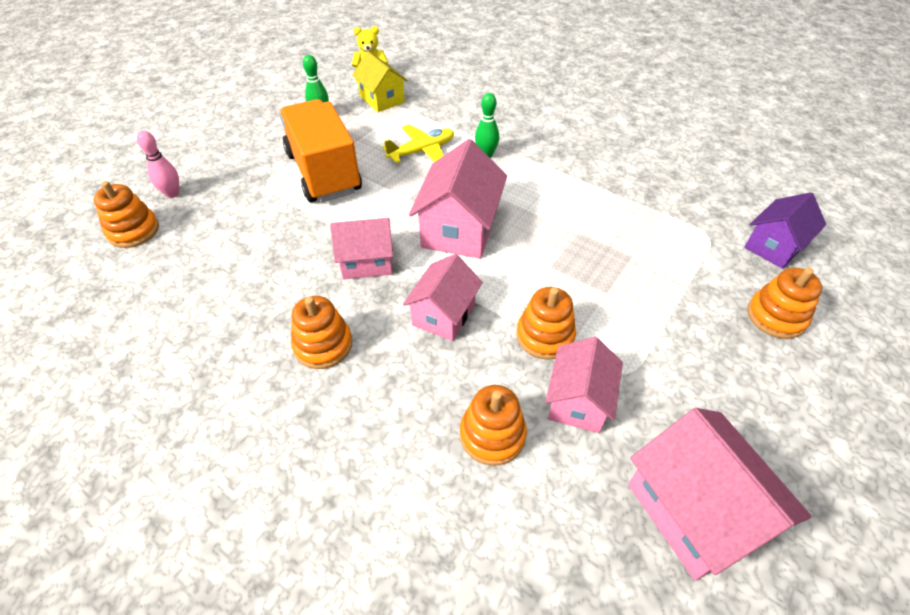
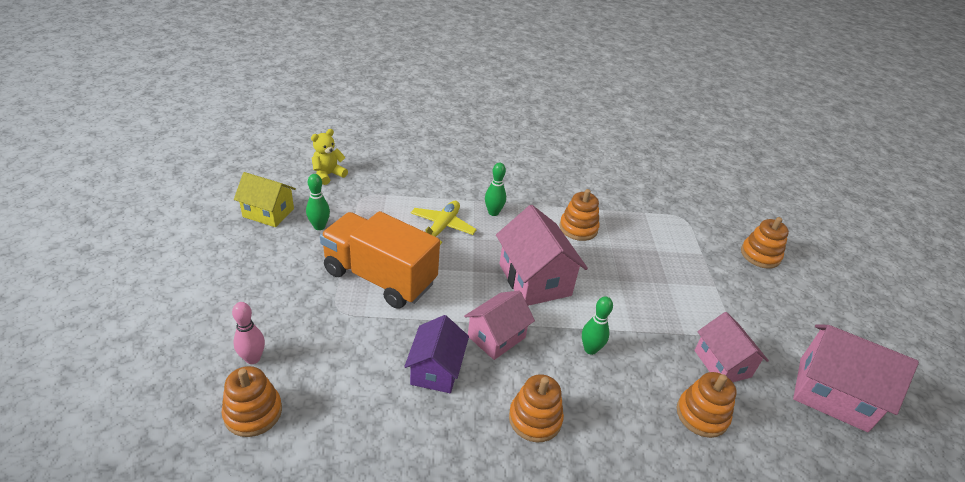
camera: 40 degrees left, 10 degrees down
yellow house [352,51,408,112] -> yellow house moved to [234,172,296,227]
pink house [403,254,483,341] -> green bowling pin [582,296,613,355]
orange stacking toy [516,287,576,360] -> orange stacking toy moved to [559,189,599,241]
purple house [744,192,826,269] -> purple house moved to [404,315,469,393]

